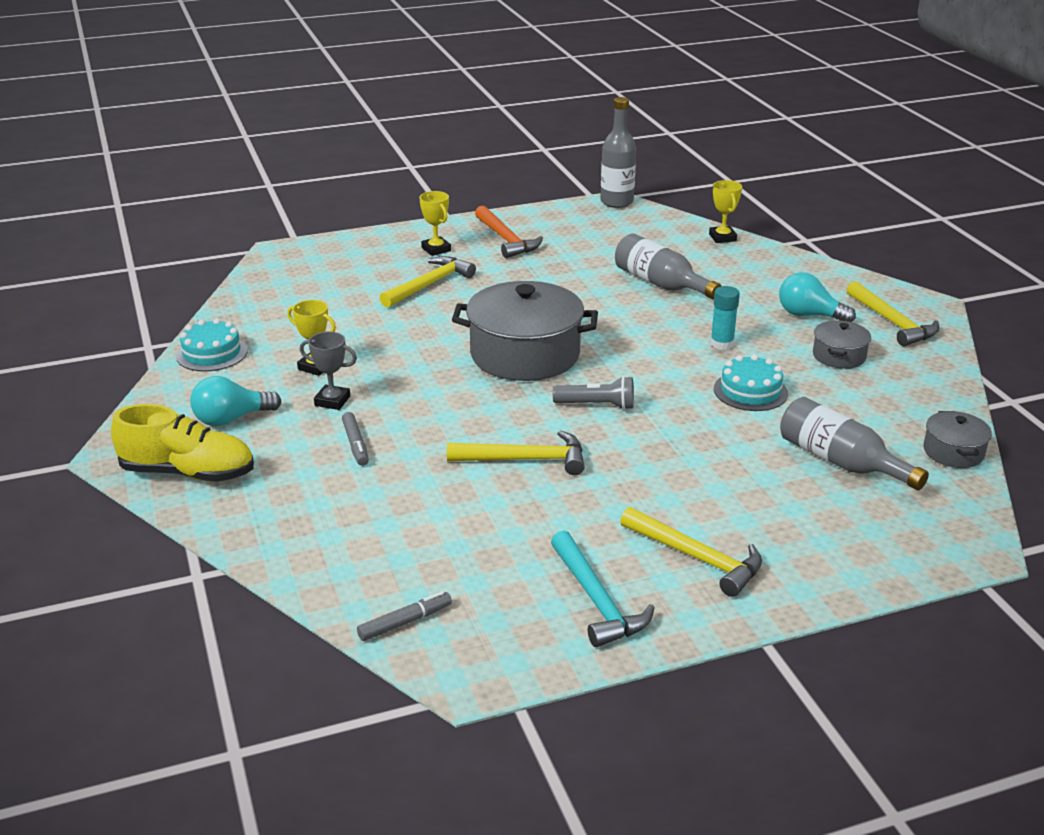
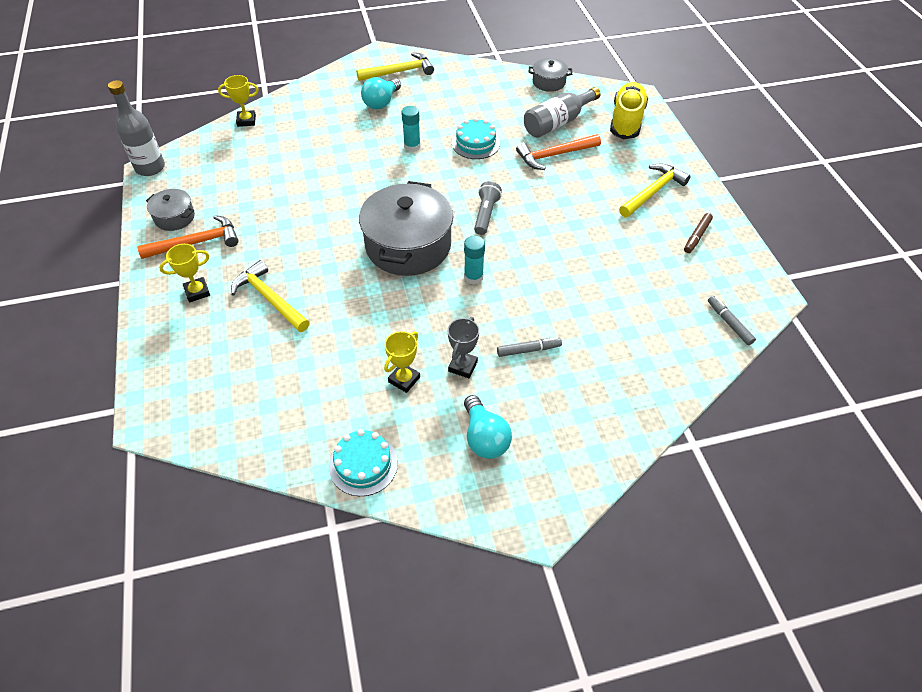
camera: 85 degrees left, 20 degrees up
yellow shoe [111,404,254,482] -> yellow shoe moved to [610,82,648,139]
yellow hammer [447,430,585,475] -> none
turquoise hammer [551,531,655,647] -> brown marker [684,213,713,253]
grey bottle [615,234,722,300] -> none
grey pot [813,320,871,369] -> grey pot moved to [146,189,195,231]
none -> turquoise glue stick [464,236,485,284]
none -> orange hammer [516,134,601,170]

